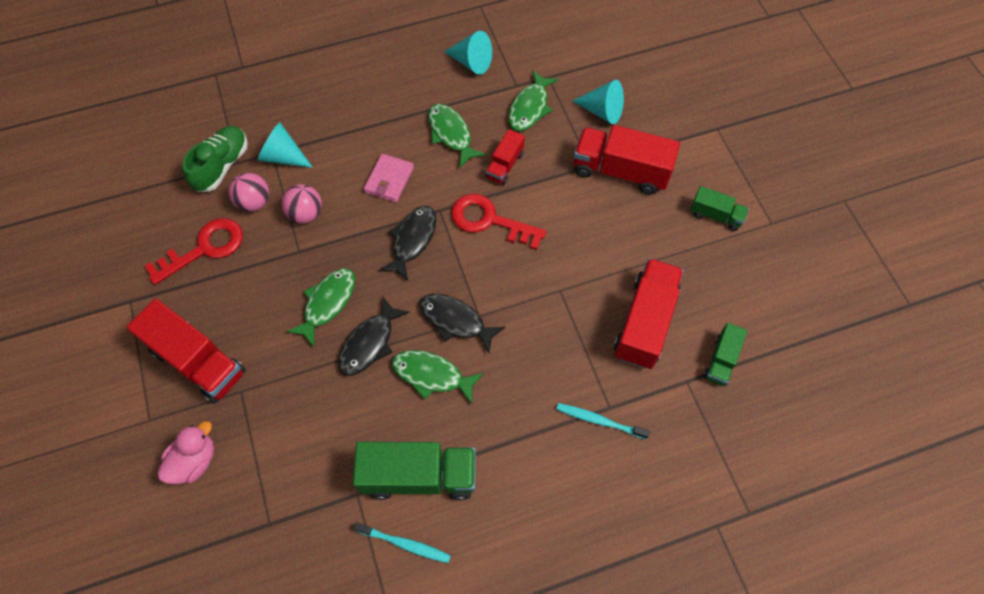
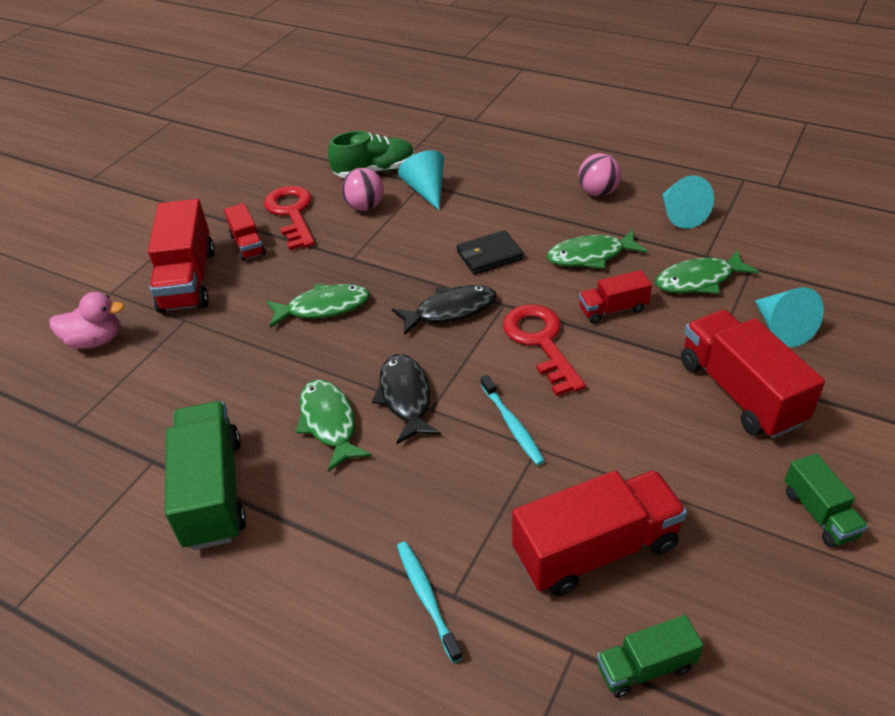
camera: 50 degrees right, 20 degrees down
red key [145,218,243,285] -> red key turned 120 degrees counterclockwise [264,186,315,250]
pink ball [282,184,322,224] -> pink ball moved to [578,153,622,197]
black fish [338,296,410,376] -> none
green truck [353,442,476,500] -> green truck turned 150 degrees counterclockwise [165,401,246,550]
turquoise toothbrush [354,522,451,563] -> turquoise toothbrush moved to [481,375,545,465]
pink wallet [364,154,414,202] -> black wallet [457,230,524,275]
green fish [428,104,486,167] -> green fish turned 120 degrees counterclockwise [547,230,648,269]
none -> red truck [224,203,266,261]

